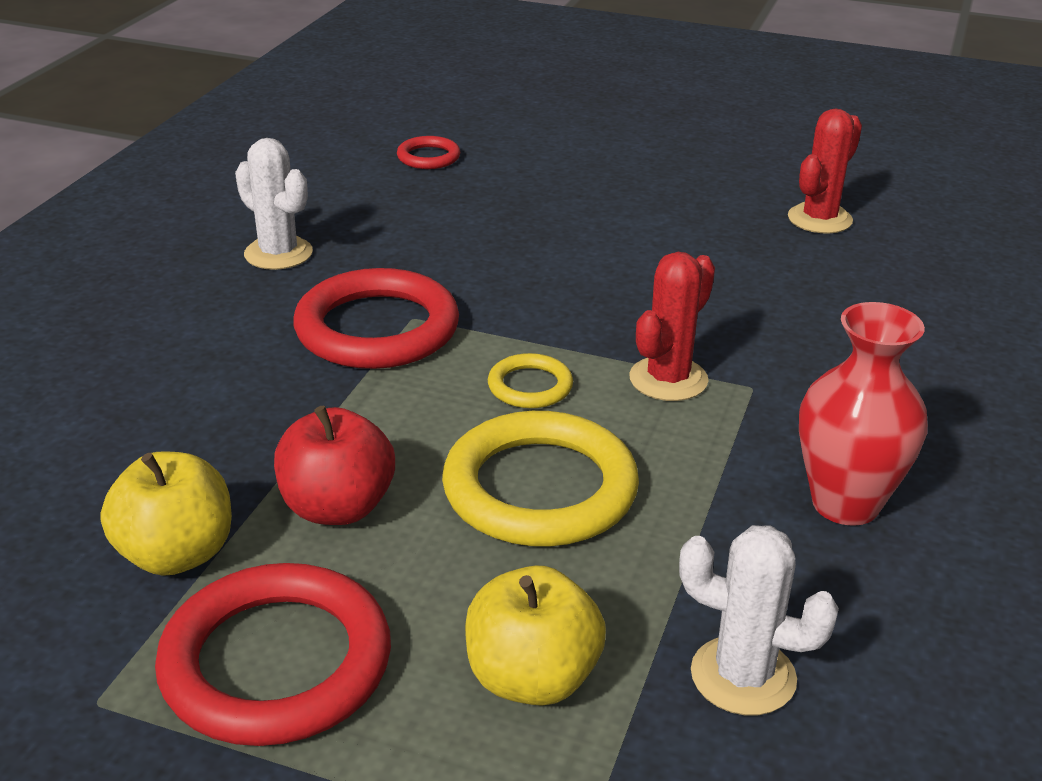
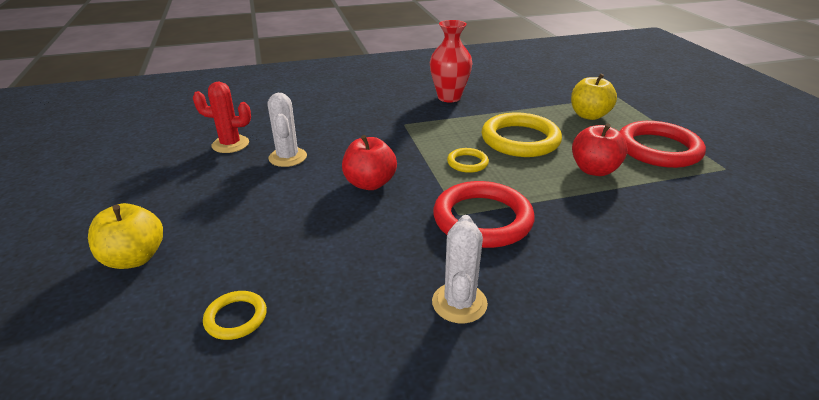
camera: 125 degrees left, 0 degrees up
yellow apple [100,451,232,576] -> yellow apple moved to [88,203,163,269]
red ring [397,136,460,169] -> yellow ring [203,291,267,340]
red cactus [629,252,715,401] -> none
white cactus [679,525,839,715] -> white cactus moved to [268,93,307,167]
none -> red apple [342,135,397,190]

